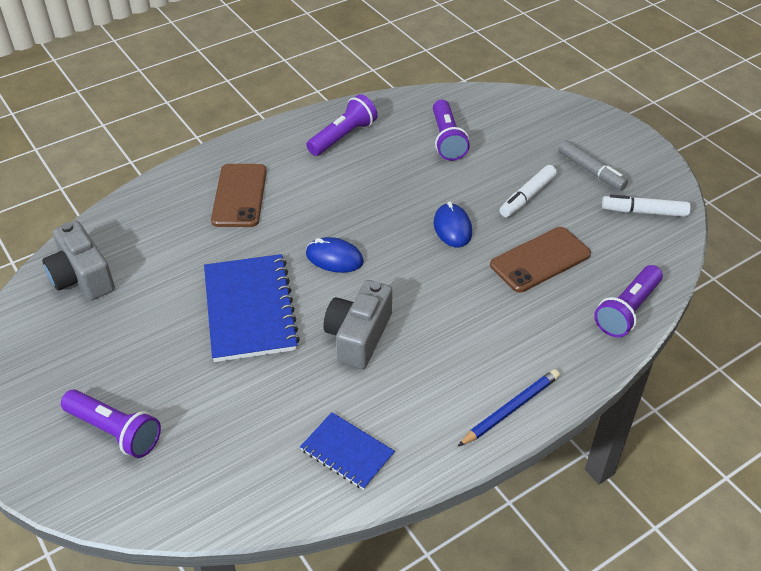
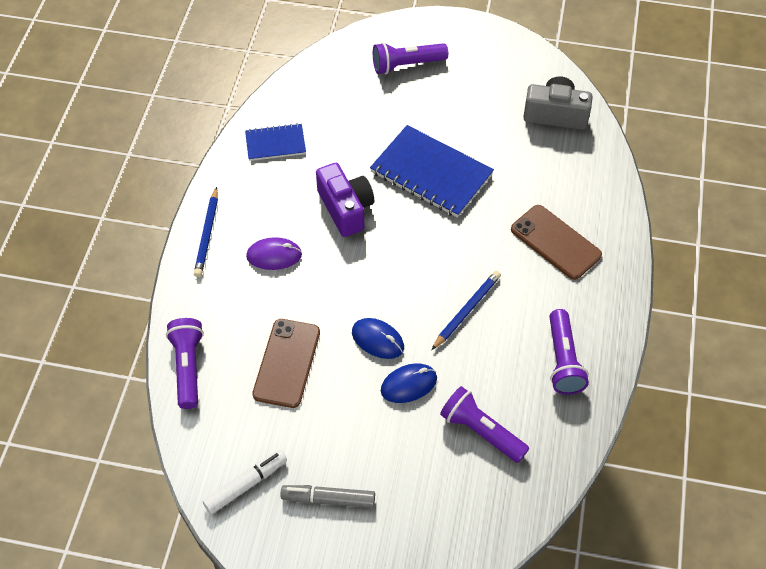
camera: 135 degrees right, 10 degrees up
blue mouse [306,237,364,273] -> blue mouse moved to [381,363,437,403]
grey camera [324,280,392,369] -> purple camera [316,163,374,237]
white marker [500,165,557,217] -> none
none -> purple mouse [246,237,302,270]
none -> blue pencil [432,271,501,350]

